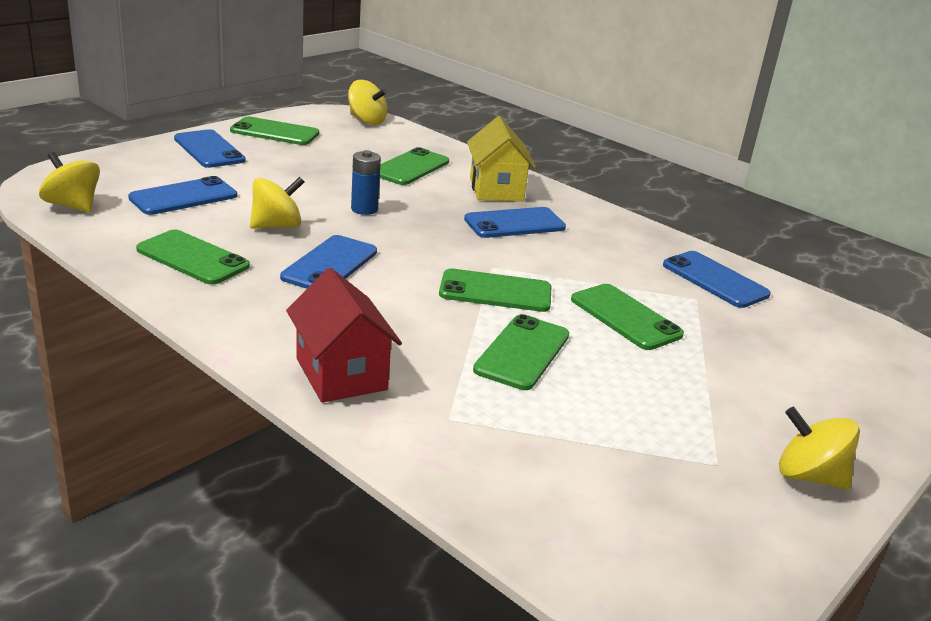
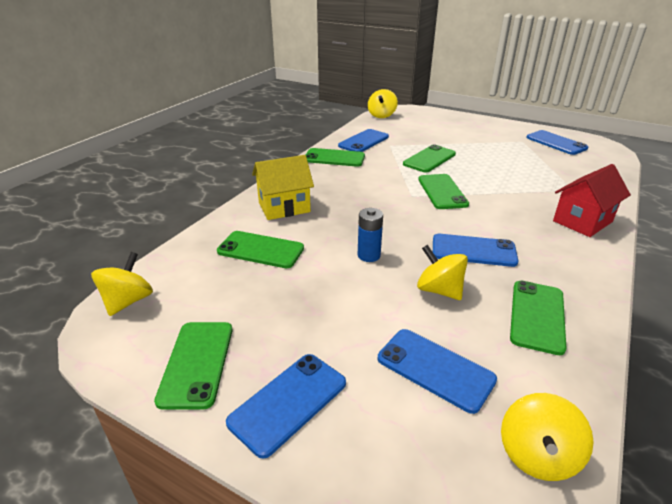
camera: 100 degrees left, 5 degrees up
blue phone [464,207,566,238] -> blue phone moved to [526,130,588,155]
green phone [473,314,569,390] -> green phone moved to [306,148,365,167]
yellow spinning top [779,407,860,490] -> yellow spinning top moved to [368,89,398,118]

